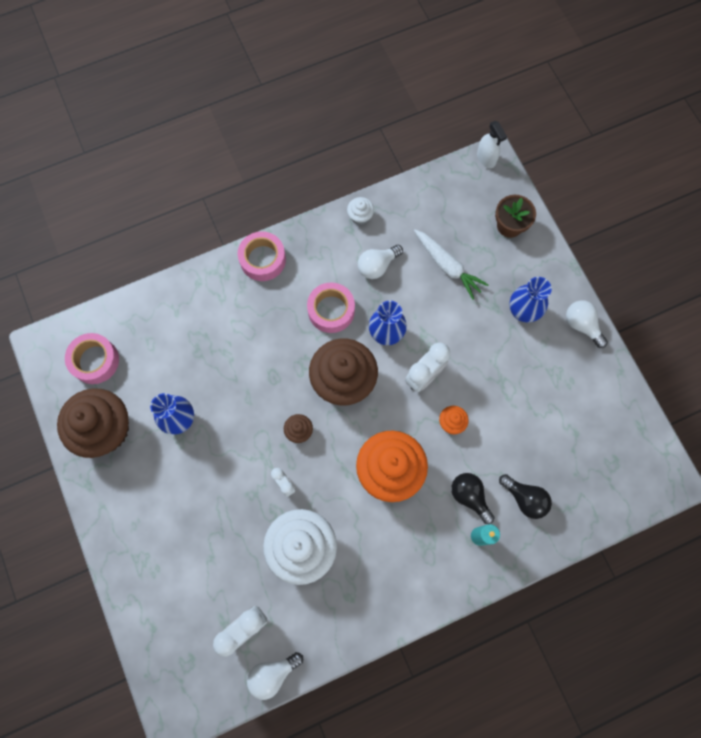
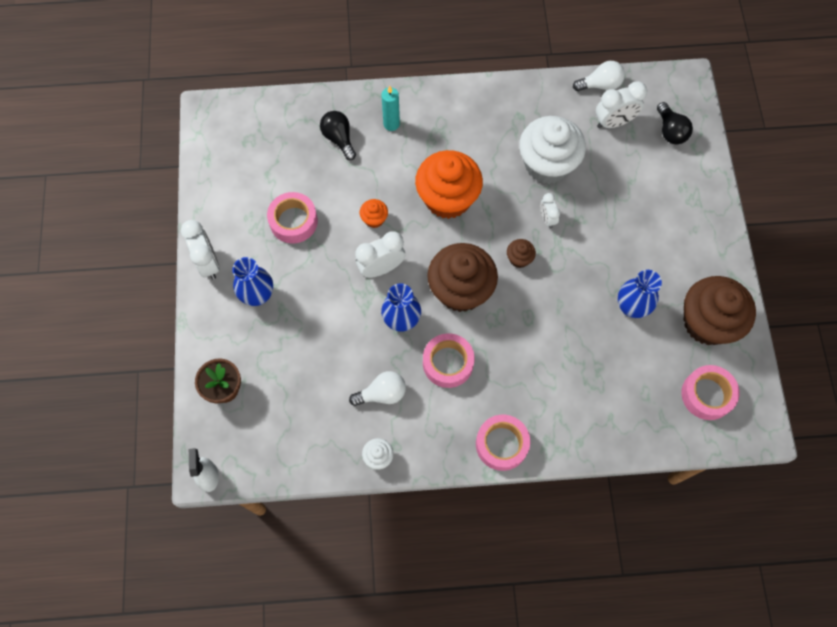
camera: 160 degrees left, 5 degrees down
white carrot [414,229,488,300] -> none
black light bulb [451,473,495,524] -> black light bulb moved to [657,102,693,144]
white light bulb [566,300,608,348] -> white clock [181,220,220,280]
none -> pink tape [267,192,318,244]

